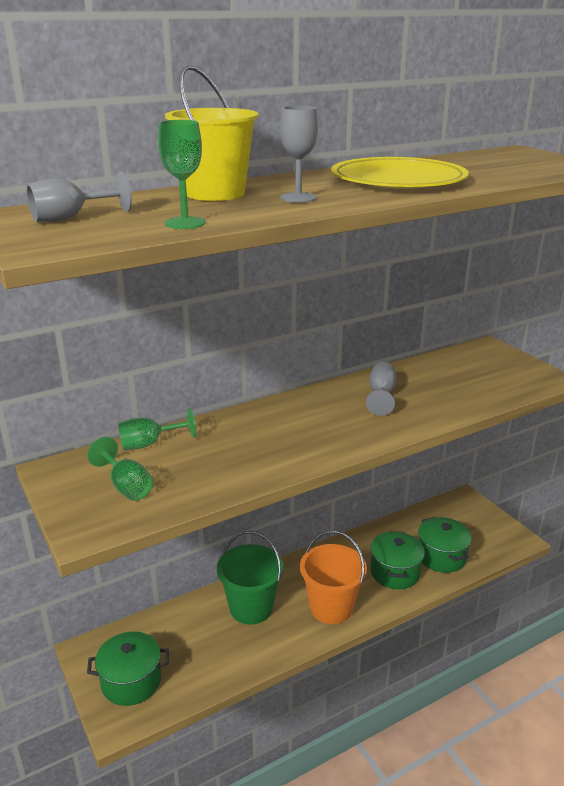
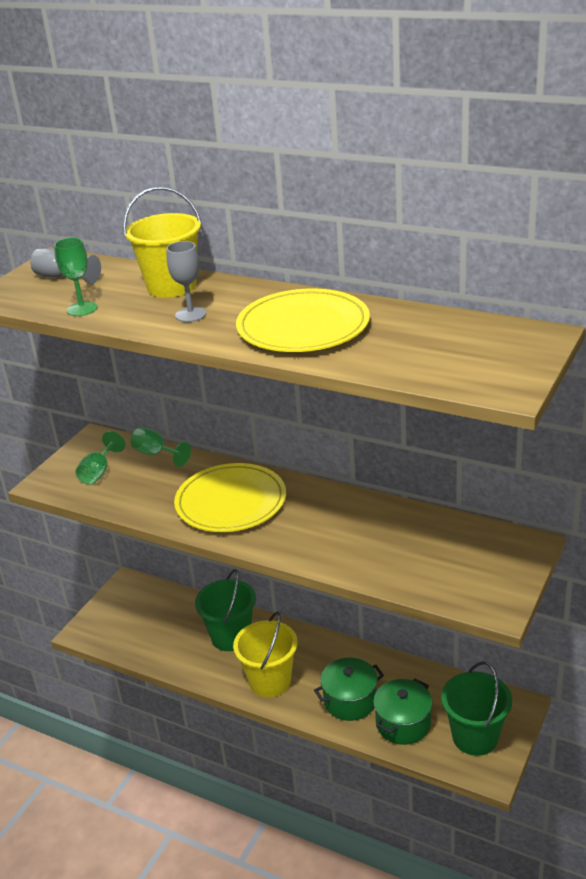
camera: 60 degrees right, 5 degrees up
green pot [87,631,169,706] -> none
orange bucket [300,530,367,624] -> yellow bucket [233,611,298,697]
grey goblet [366,362,397,416] -> none
none -> yellow plate [174,463,286,532]
none -> green bucket [441,661,512,756]

